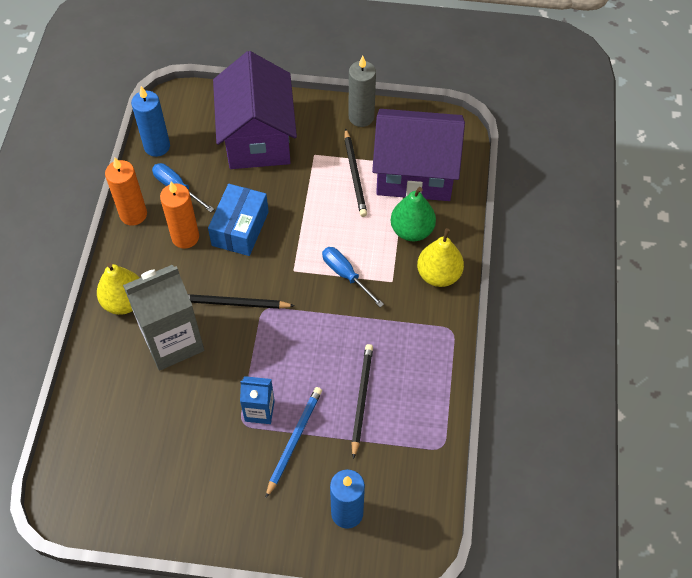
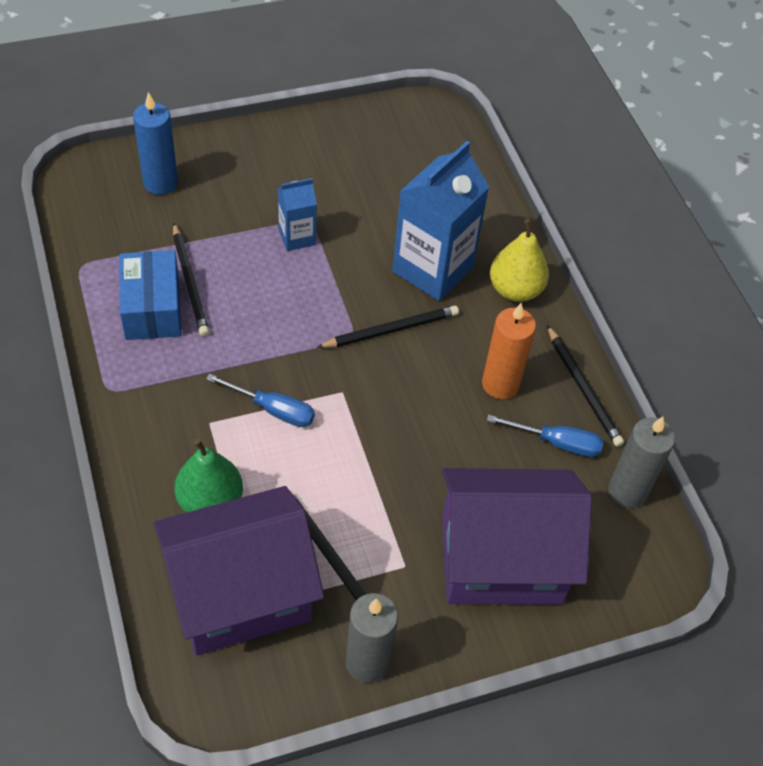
camera: 150 degrees right, 5 degrees down
orange candle [105,158,147,226] -> black pencil [547,325,624,447]
grey carton [123,265,204,371] -> blue carton [392,141,489,301]
blue candle [131,86,170,157] -> grey candle [608,416,675,508]
blue box [208,184,269,256] -> blue box moved to [119,250,182,340]
purple house [213,51,297,169] -> purple house turned 60 degrees counterclockwise [442,468,592,605]
blue pencil [266,387,322,498] -> none
yellow pear [417,228,464,287] -> none

